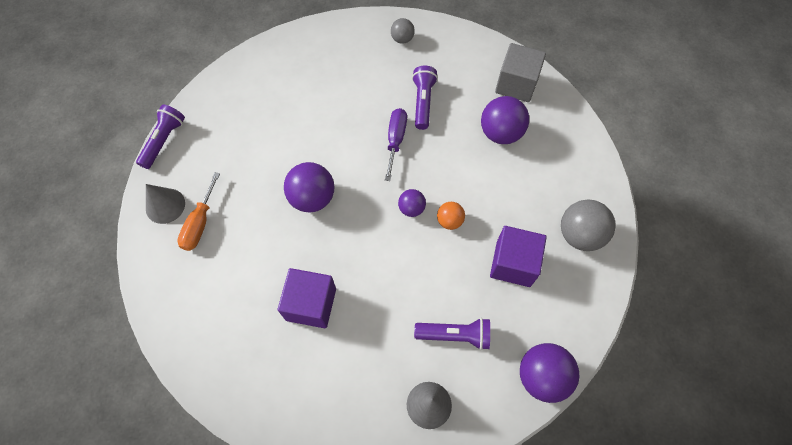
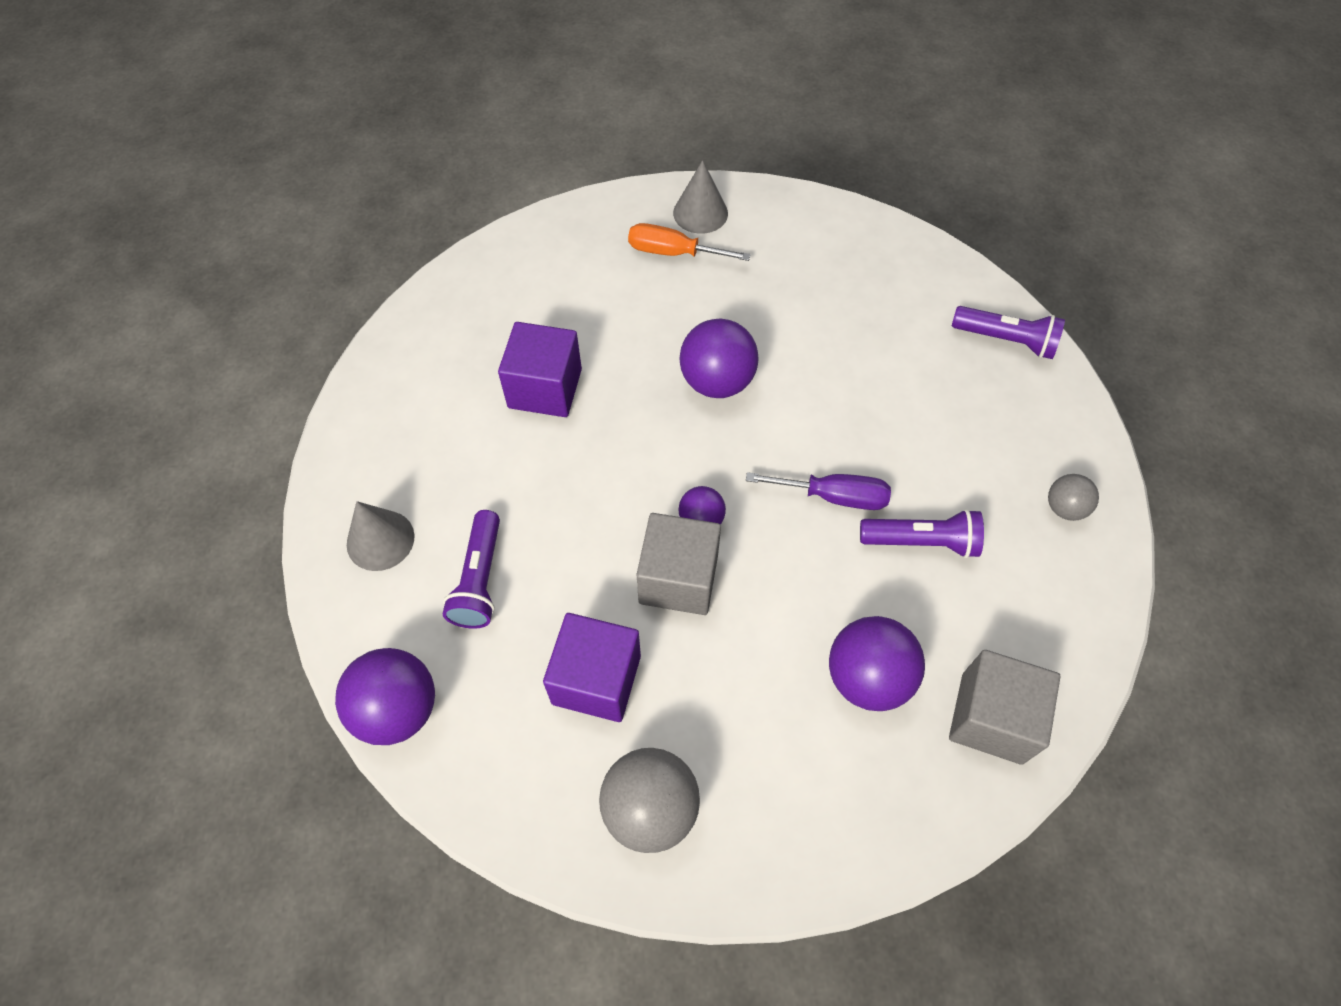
camera: 90 degrees right, 5 degrees down
purple flashlight [136,105,185,169] -> purple flashlight moved to [952,306,1065,359]
orange ball [437,202,465,230] -> grey cube [636,513,721,615]

